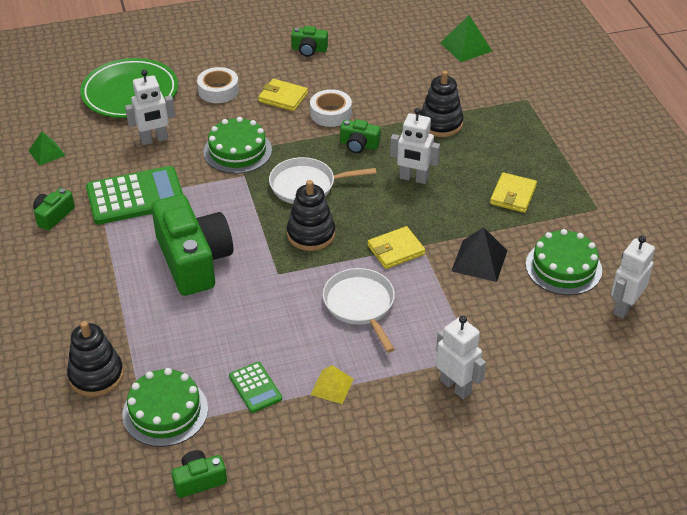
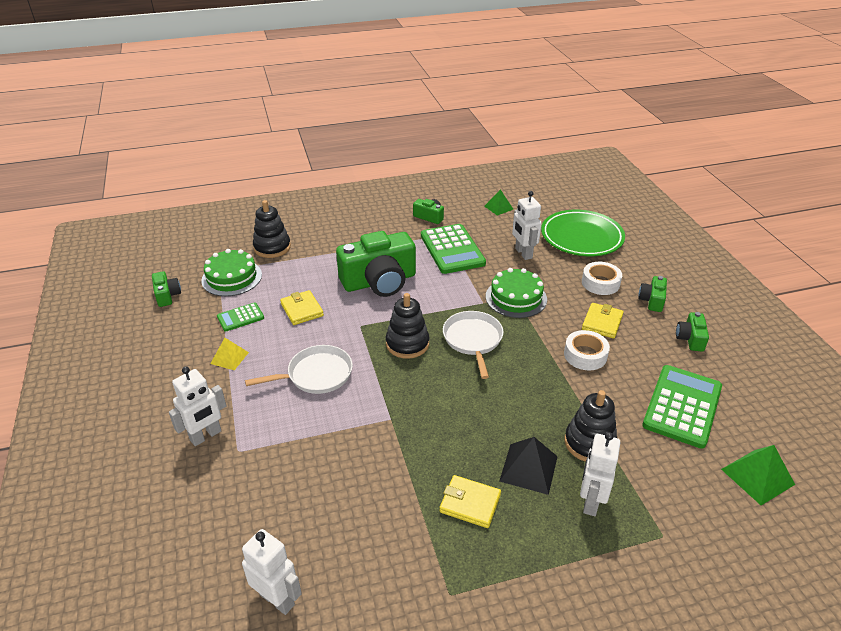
camera: 90 degrees right, 5 degrees down
green camera [340,119,381,153] -> green camera moved to [638,276,667,312]
yellow wallet [368,226,425,269] -> yellow wallet moved to [280,290,324,325]
white robot [390,108,440,184] -> white robot moved to [580,432,620,516]
black pyramid [451,227,507,282] -> black pyramid moved to [499,437,558,495]
green cake [526,229,602,295] -> none
none -> green calculator [642,365,722,449]

